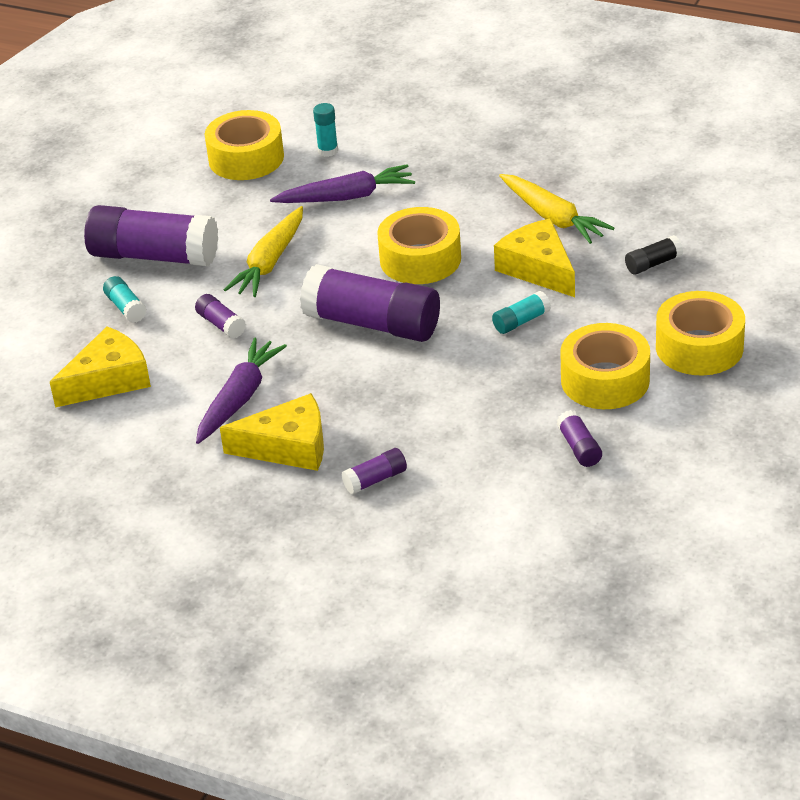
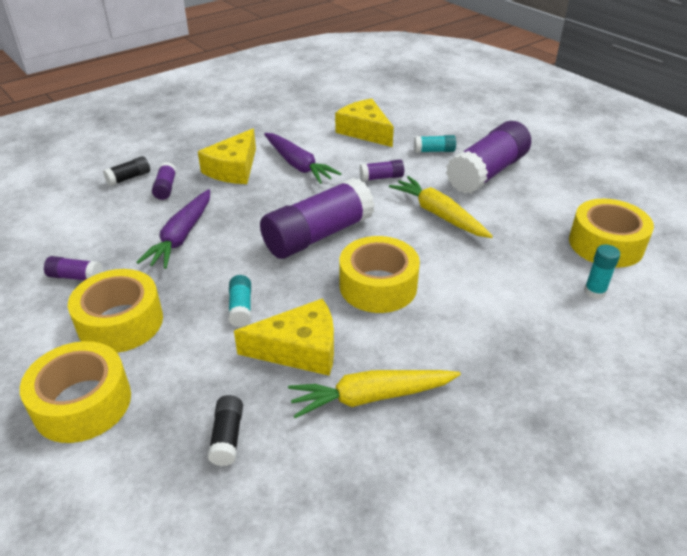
camera: 115 degrees right, 0 degrees up
yellow cheese [50,327,151,408] -> yellow cheese turned 150 degrees clockwise [335,99,394,147]
purple carrot [270,164,415,203] -> purple carrot moved to [136,189,210,269]
none -> black glue stick [103,156,150,186]

